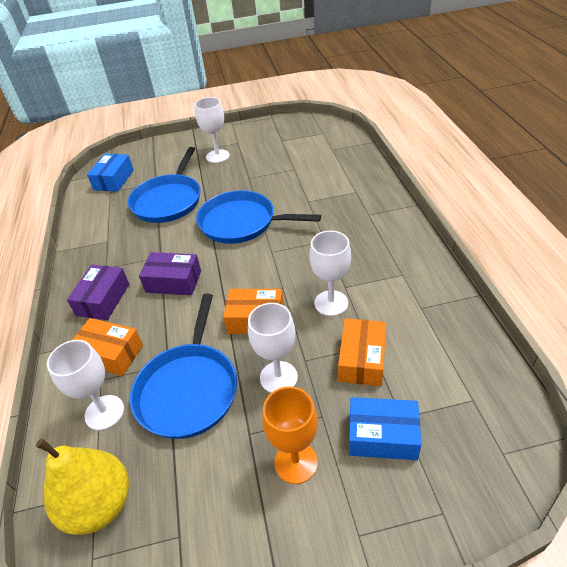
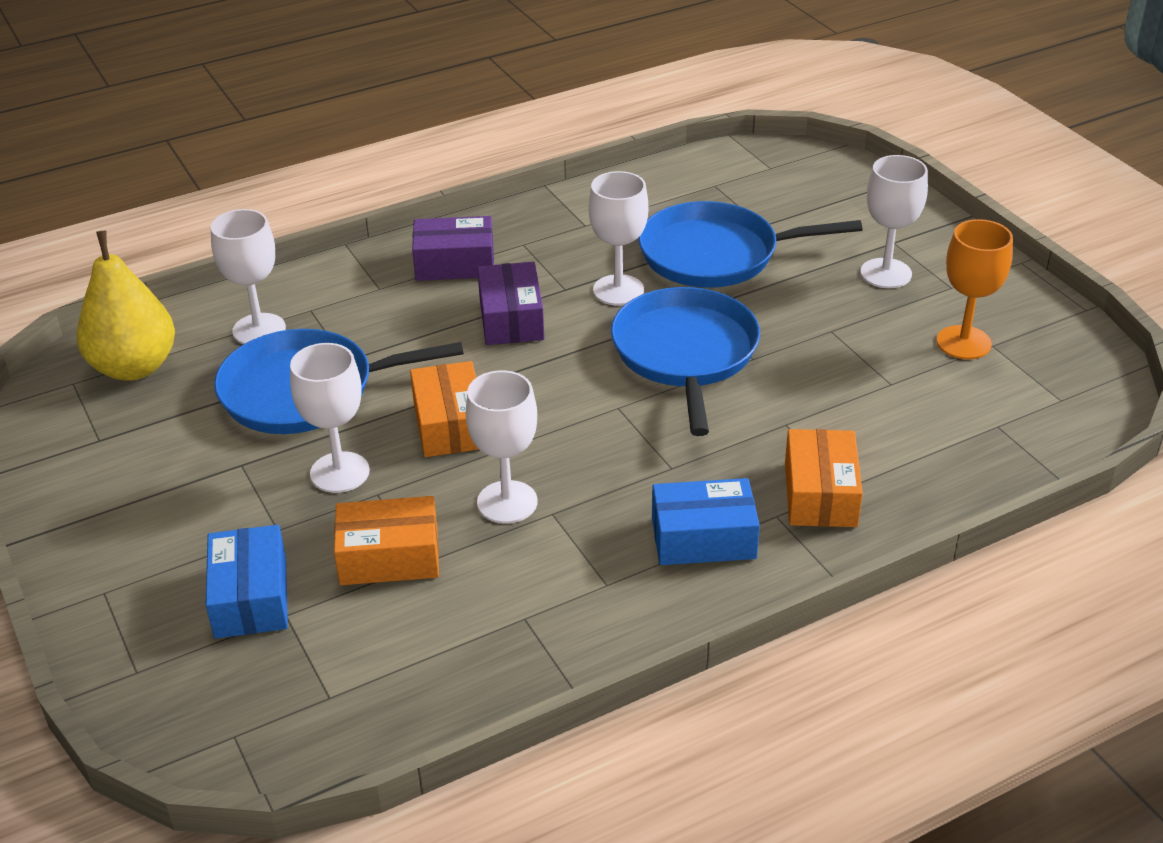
camera: 70 degrees right, 5 degrees down
orange box [73,318,143,376] -> orange box moved to [785,429,863,527]
blue box [87,154,134,192] -> blue box moved to [652,478,760,565]
orange goblet [262,386,318,484] -> orange goblet moved to [936,219,1013,360]
none -> white goblet [589,171,648,305]

